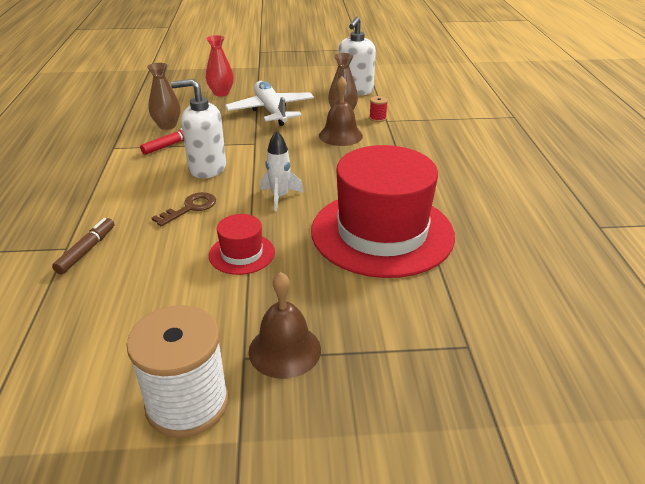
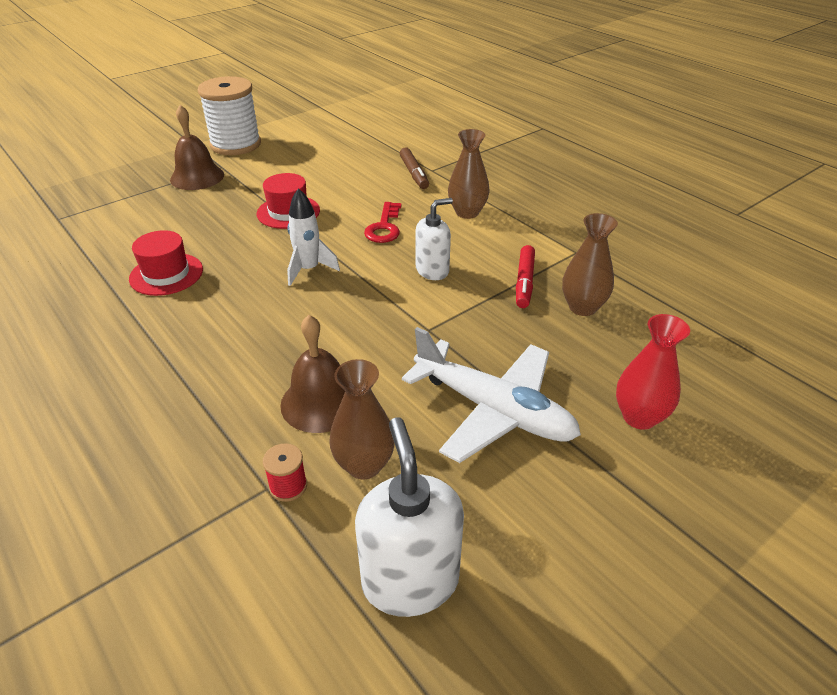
camera: 145 degrees right, 5 degrees up
brown key [151,192,216,226] -> red key [364,202,402,243]
white soap dispenser [171,79,226,178] -> white soap dispenser [416,198,453,280], size x0.64
red hat [311,145,455,278] -> red hat [129,230,203,296], size x0.44
none -> brown vase [448,129,490,219]

